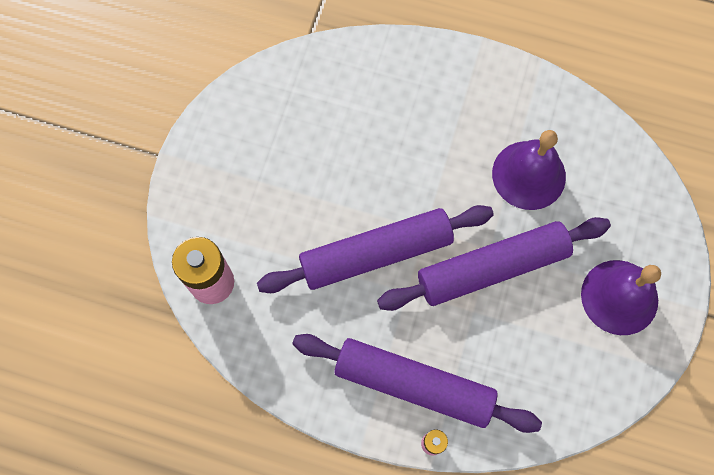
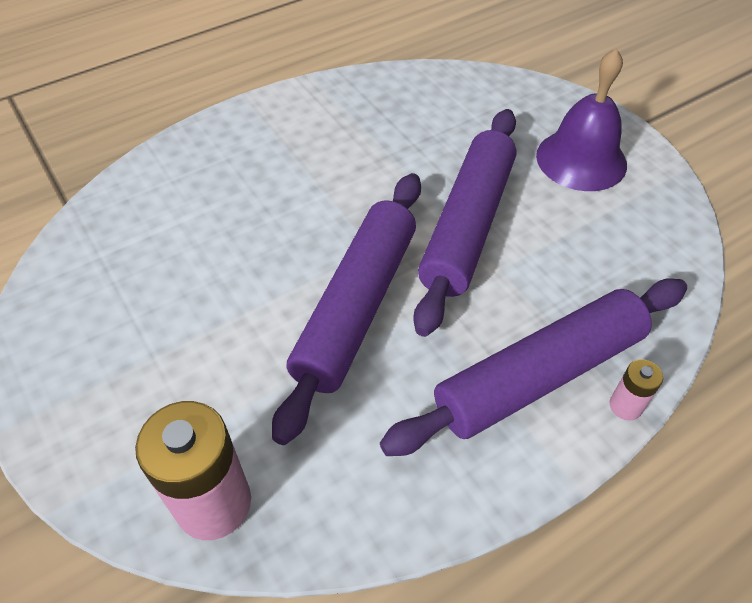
camera: 50 degrees left, 20 degrees down
purple bell [492,130,566,210] -> none

